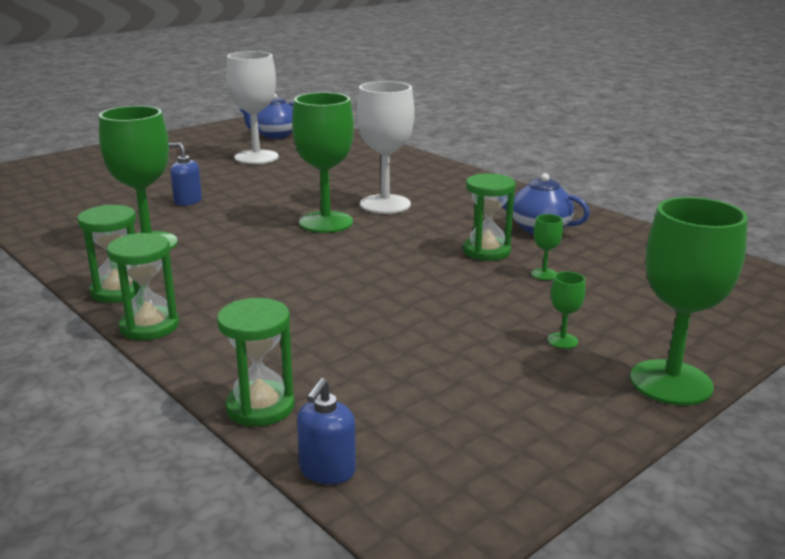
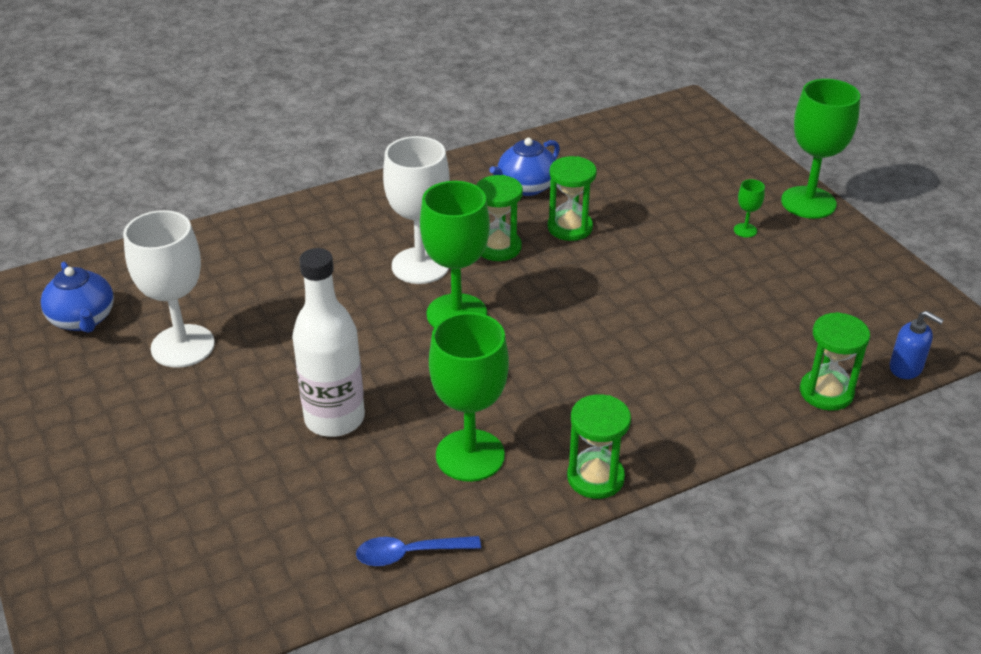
camera: 75 degrees left, 15 degrees up
green hourglass [107,233,179,340] -> green hourglass moved to [476,175,523,261]
blue soap dispenser [169,143,202,206] -> white bottle [292,248,365,437]
green goblet [531,214,563,280] -> none
none -> blue spoon [356,536,481,566]

